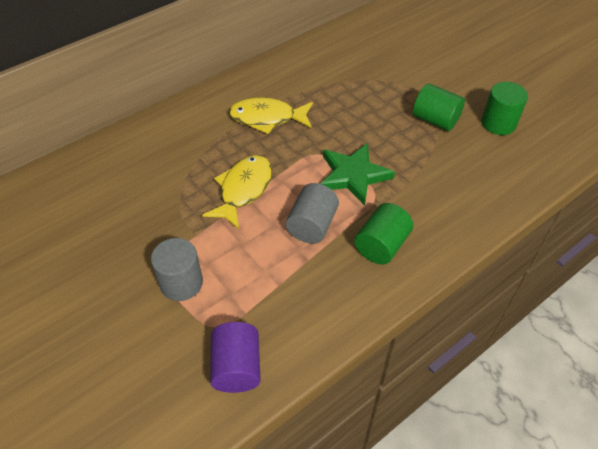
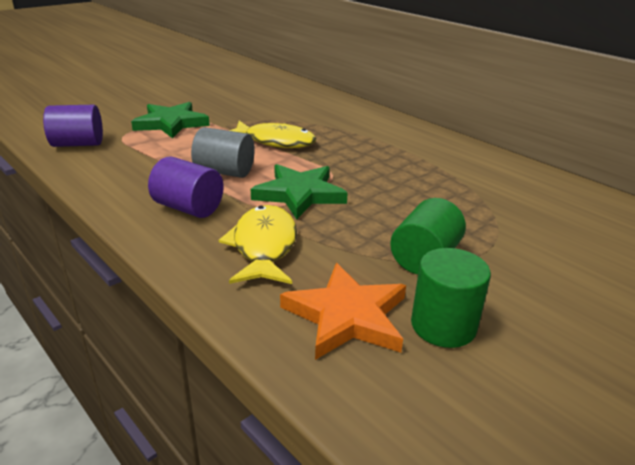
camera: 85 degrees right, 20 degrees down
grey cylinder [151,238,203,301] -> green star [131,102,210,139]
yellow fish [229,97,313,134] -> yellow fish moved to [219,205,297,284]
green cylinder [354,203,413,264] -> purple cylinder [148,156,224,218]
none -> orange star [280,263,406,360]

